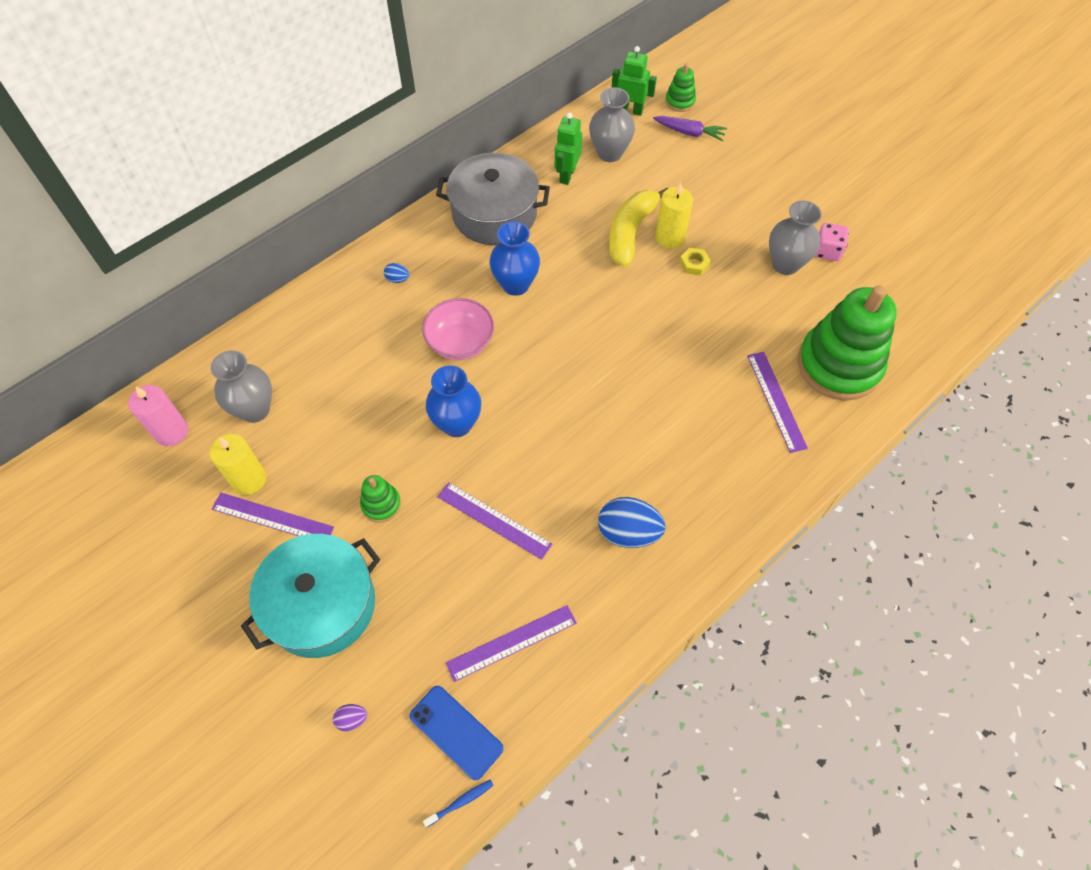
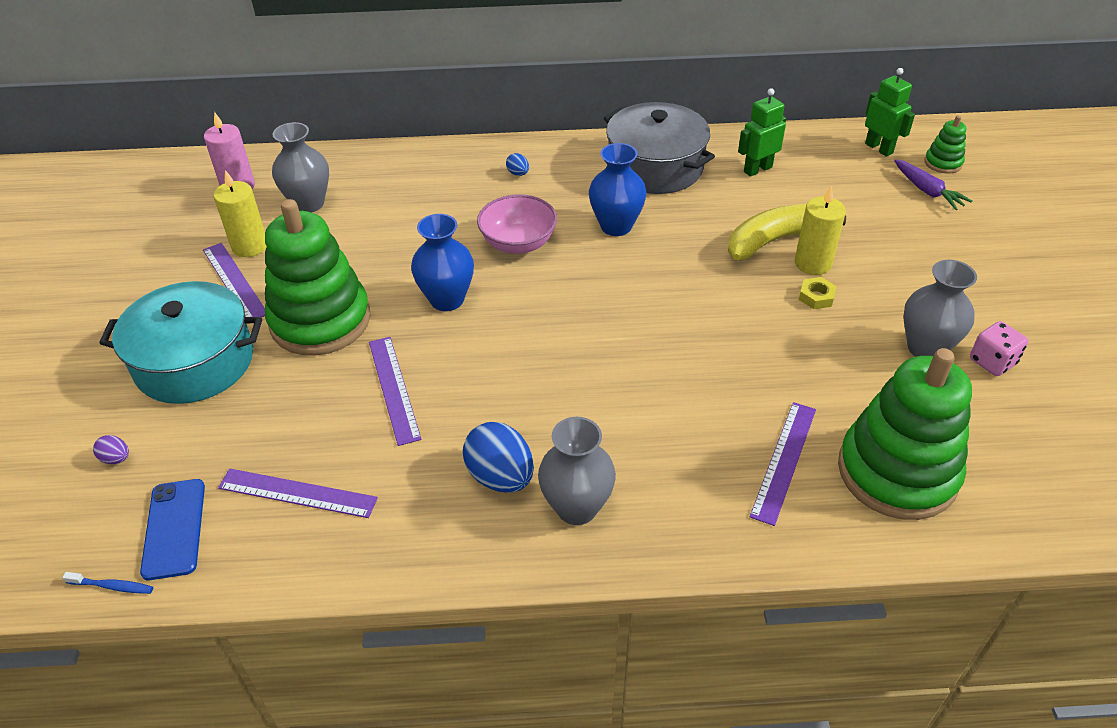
camera: 40 degrees right, 15 degrees down
green stacking toy [360,475,401,523] -> green stacking toy [265,199,371,356], size x2.31
grey vase [589,87,635,162] -> grey vase moved to [538,417,616,525]

